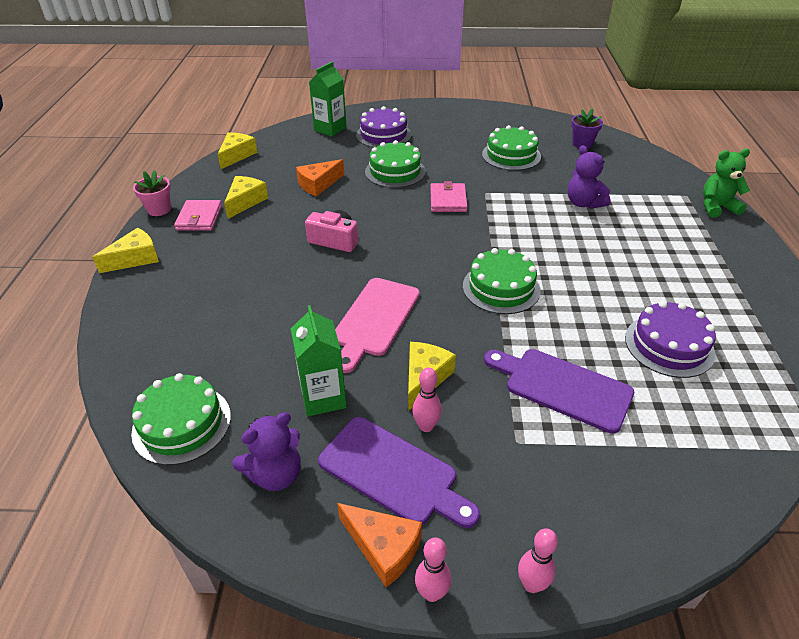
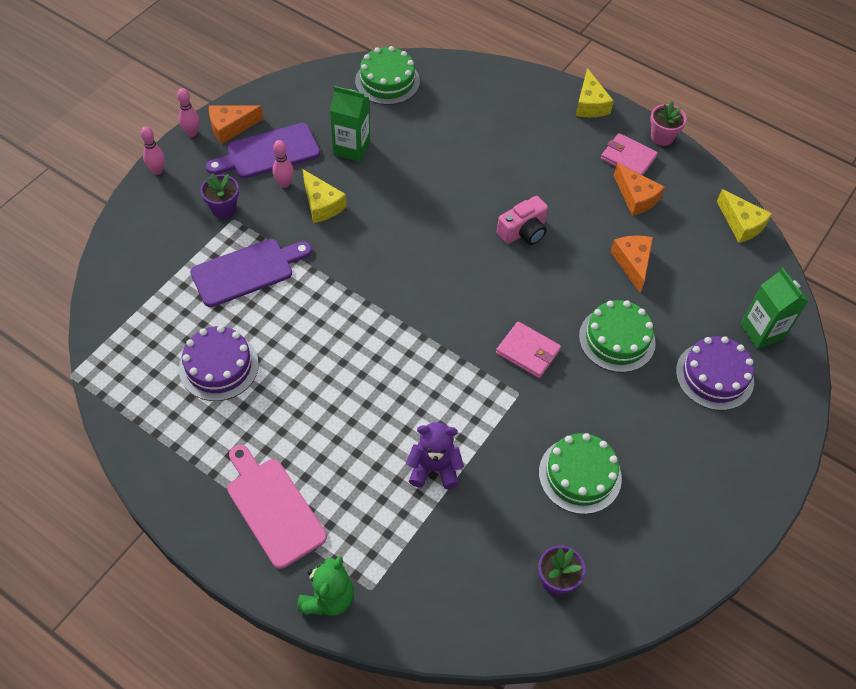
camera: 120 degrees right, 15 degrees up
yellow cheese [224,176,268,219] -> orange cheese [613,163,665,216]
purple teddy bear [232,412,301,491] -> none
pink cutting board [335,278,420,373] -> pink cutting board moved to [227,445,327,569]
green cake [463,248,541,314] -> none
none -> purple flower pot [200,173,239,219]

